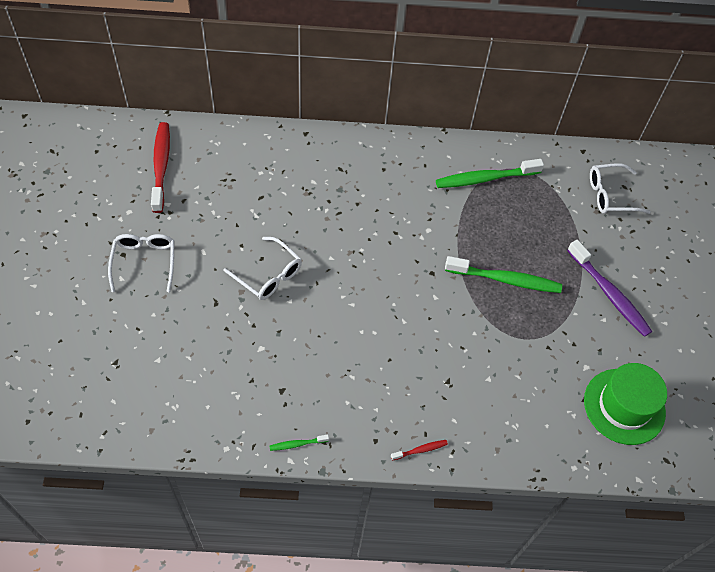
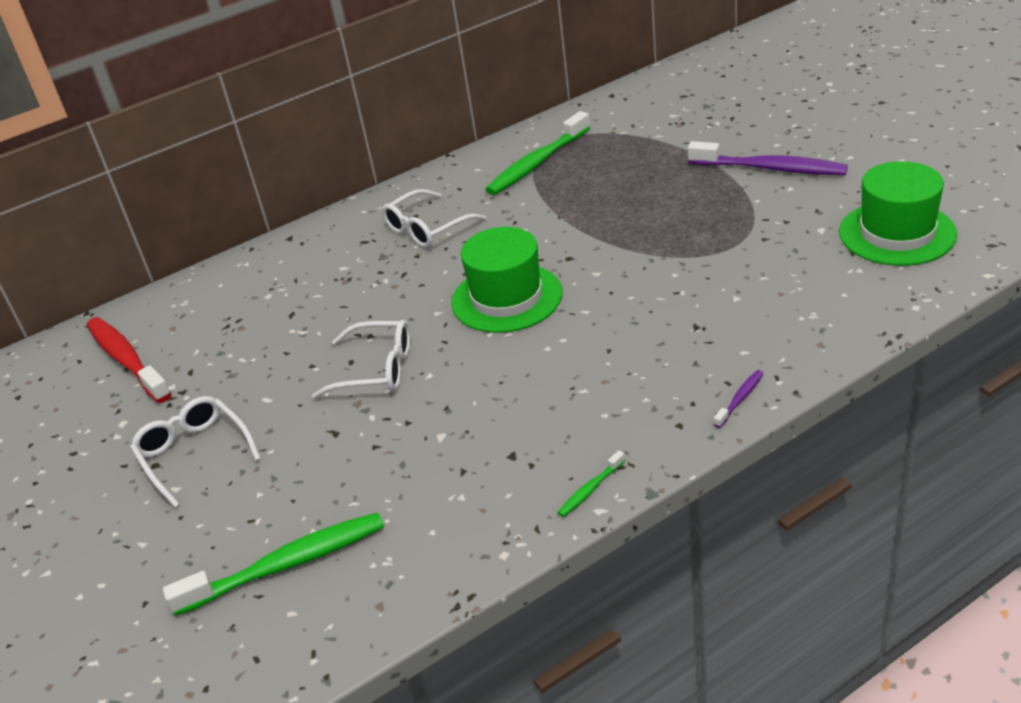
camera: 25 degrees left, 20 degrees down
red toothbrush [391,440,448,461] -> purple toothbrush [713,370,764,428]
green toothbrush [445,256,562,293] -> green toothbrush moved to [163,512,384,616]
white glasses [590,163,651,214] -> white glasses moved to [382,189,486,248]
none -> green hat [451,227,562,333]

